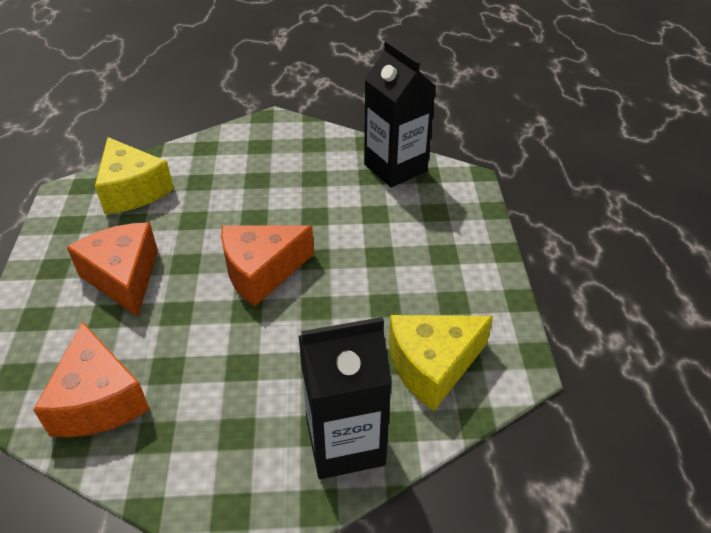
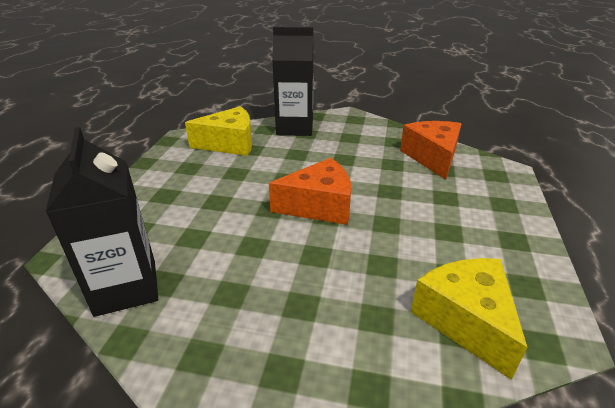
camera: 165 degrees left, 10 degrees down
orange cheese [67,222,158,317] -> none

